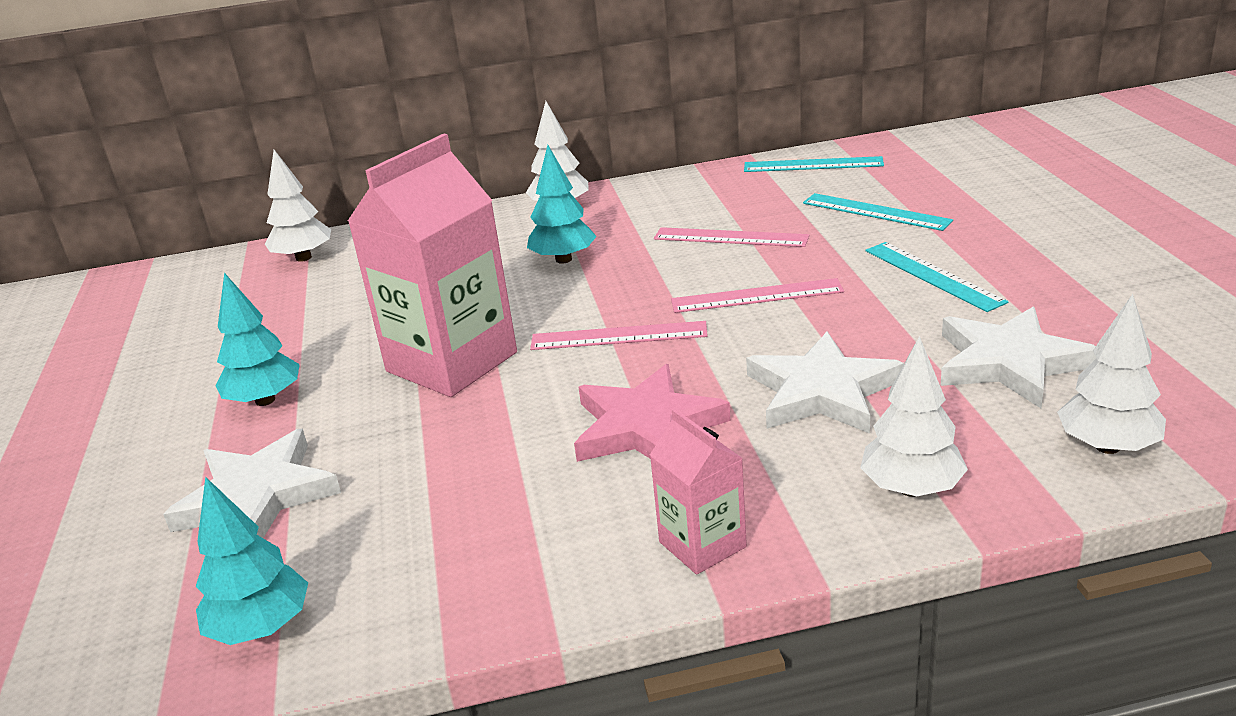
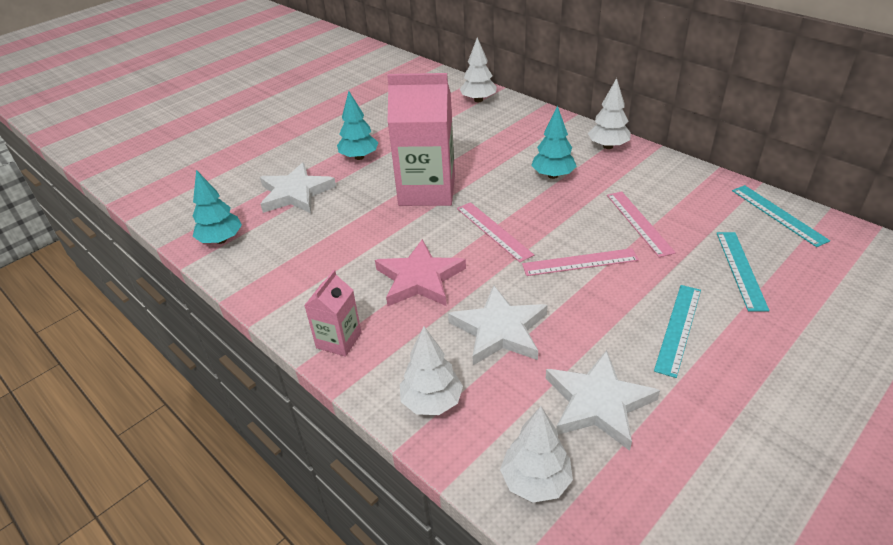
camera: 55 degrees right, 10 degrees up
pink ruler [671,278,844,313] -> pink ruler turned 60 degrees counterclockwise [522,248,639,276]

